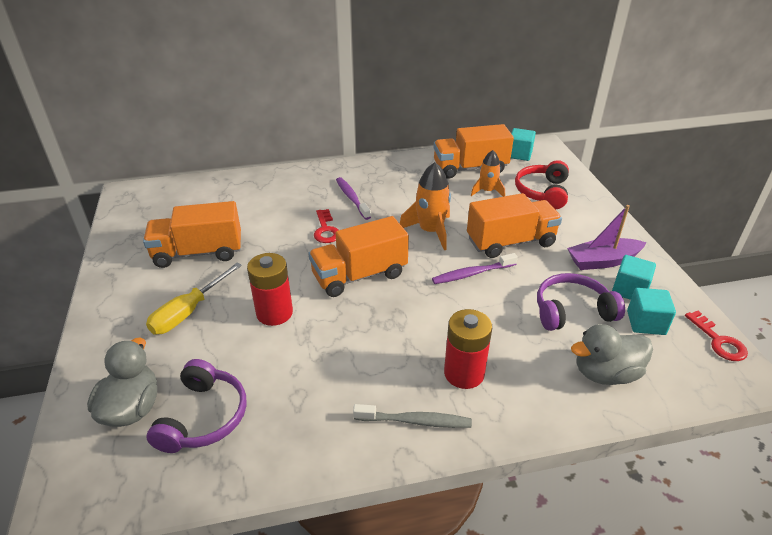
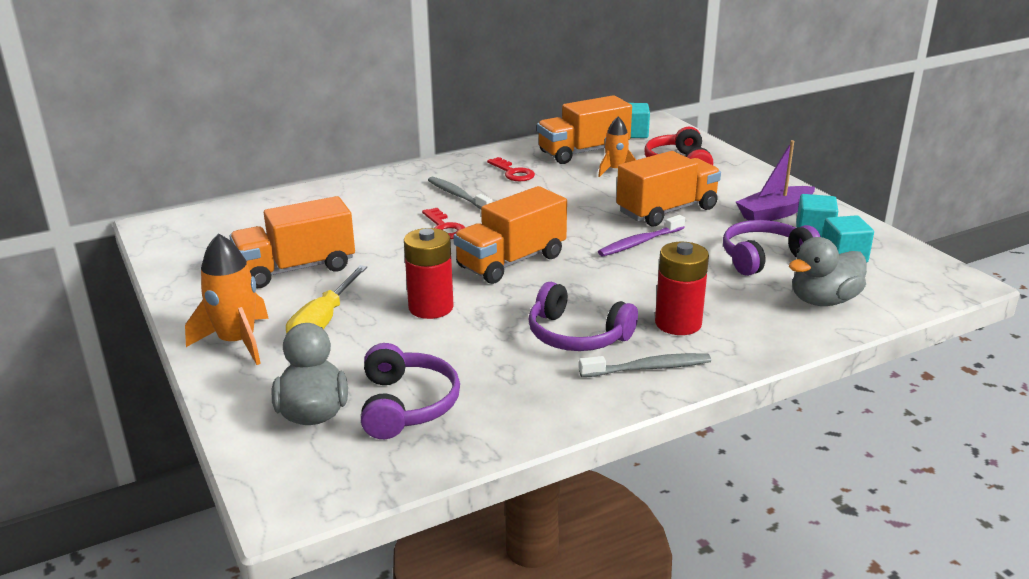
camera: 15 degrees left, 10 degrees down
purple toothbrush [336,177,371,220] -> grey toothbrush [428,177,493,210]
orange rocket [400,162,451,250] -> orange rocket moved to [185,233,269,365]
red key [685,311,748,361] -> red key moved to [487,157,535,181]
none -> purple headphones [528,282,638,351]

